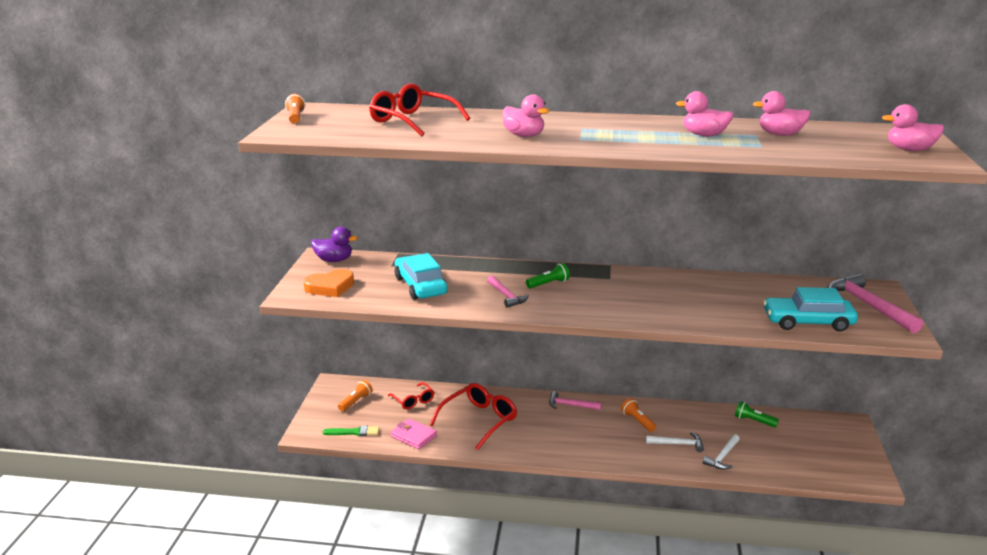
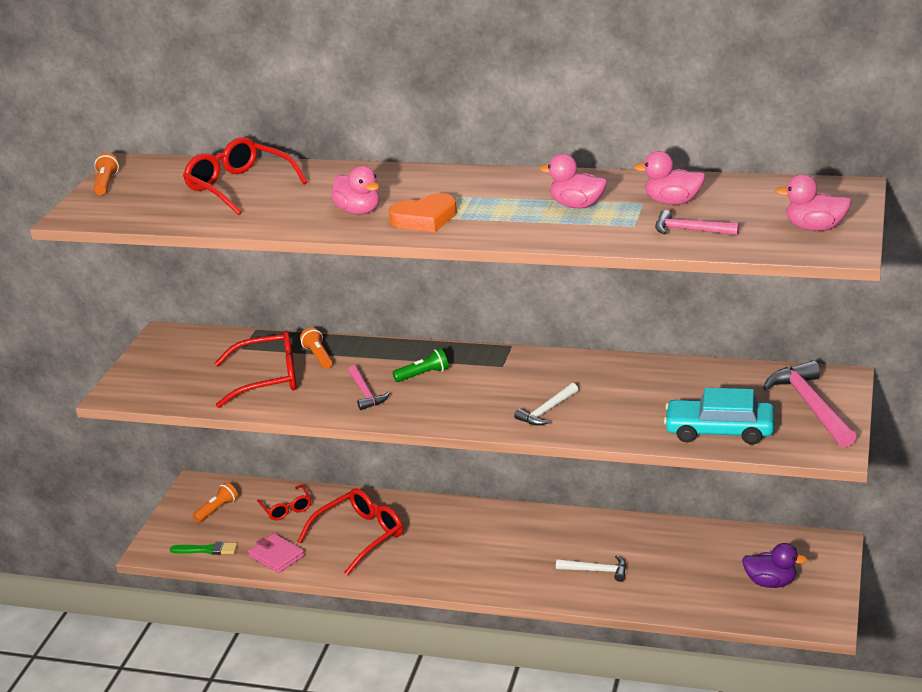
camera: 10 degrees right, 5 degrees up
orange heart [303,269,354,297] -> orange heart moved to [389,193,457,232]
purple duck [311,226,358,262] -> purple duck moved to [742,543,807,588]
turquoise car [395,253,448,300] -> red glasses [214,331,297,408]
pink hammer [549,391,602,410] -> pink hammer moved to [655,210,740,235]
orange flashlight [621,398,656,432] -> orange flashlight moved to [300,328,333,369]
white hammer [703,434,740,470] -> white hammer moved to [514,383,578,426]
green flashlight [735,401,779,428] -> none

